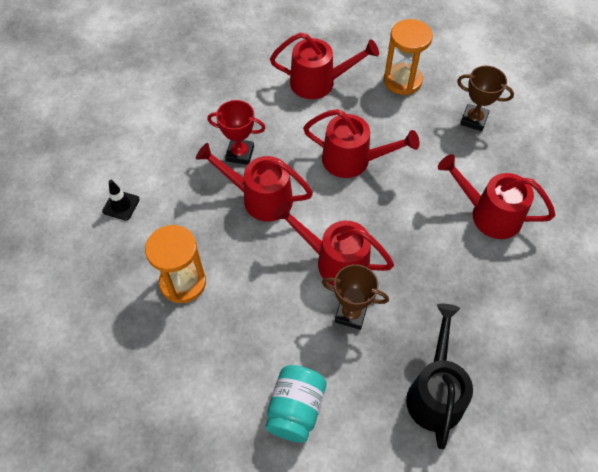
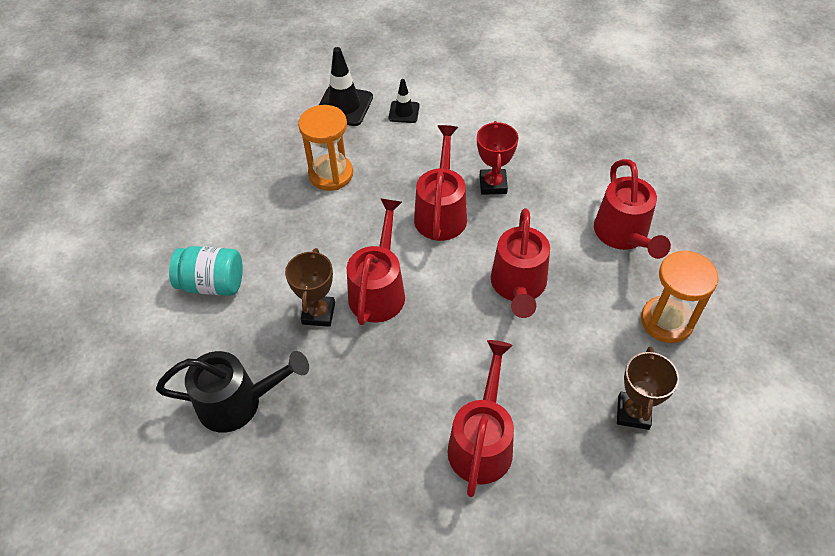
camera: 80 degrees right, 5 degrees down
none -> black traffic cone [319,47,373,126]

